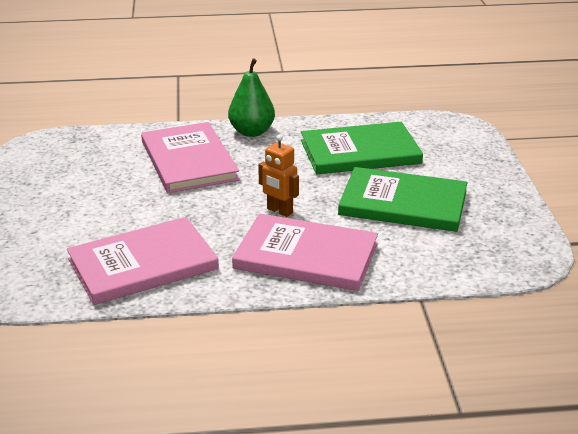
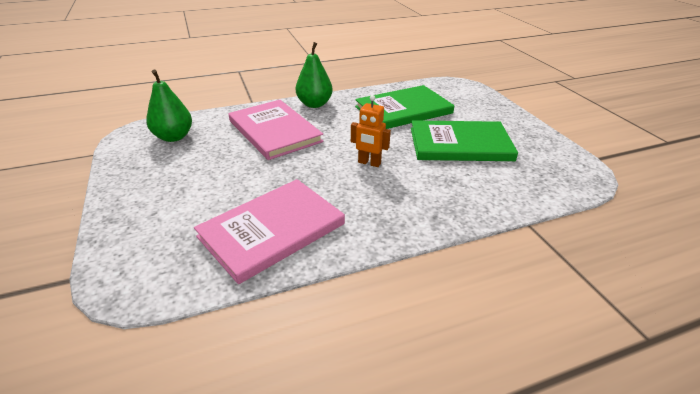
camera: 15 degrees left, 5 degrees up
pink book [232,214,378,291] -> none
none -> green pear [146,70,192,142]

